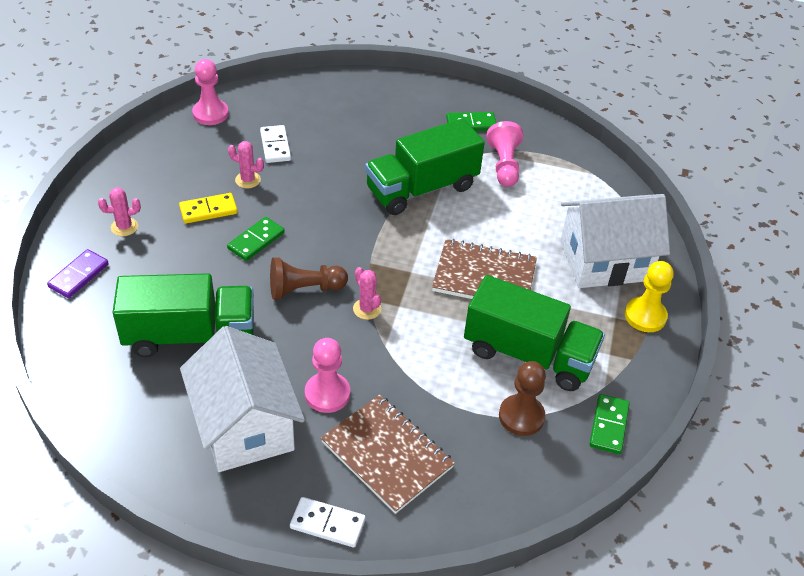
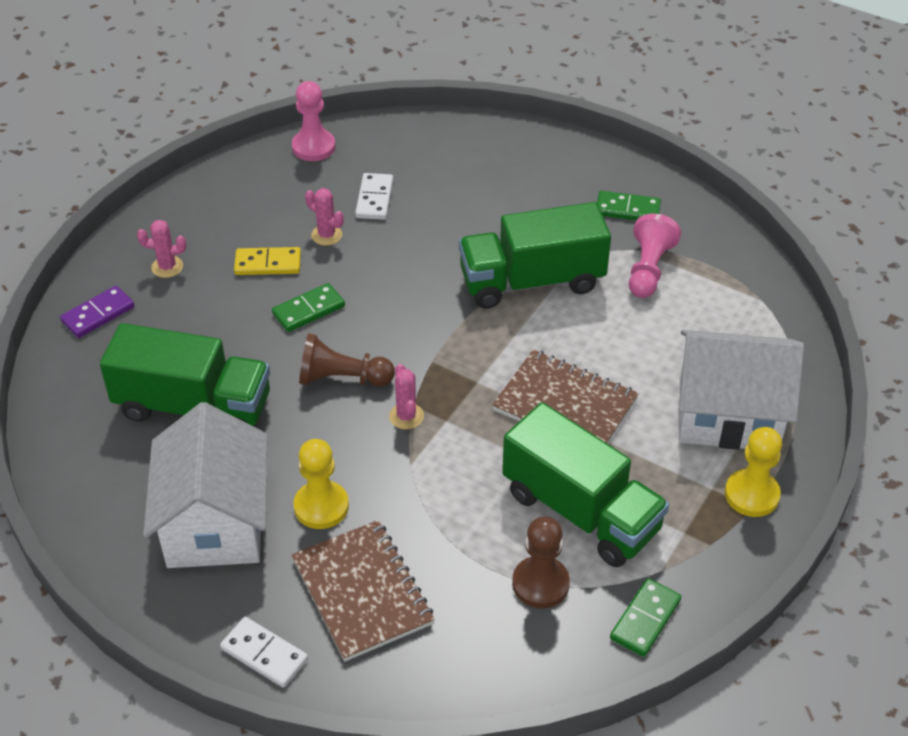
camera: 20 degrees right, 0 degrees up
pink pawn [305,338,350,413] -> yellow pawn [293,439,349,529]

